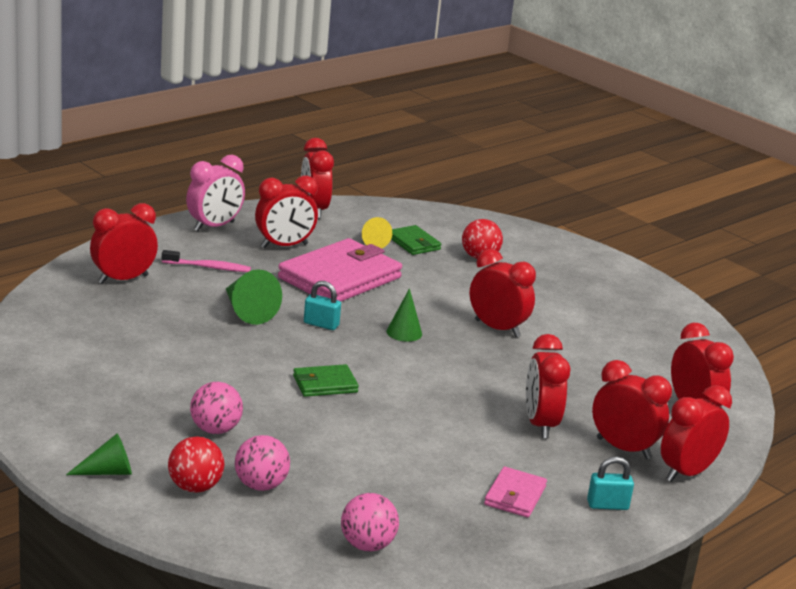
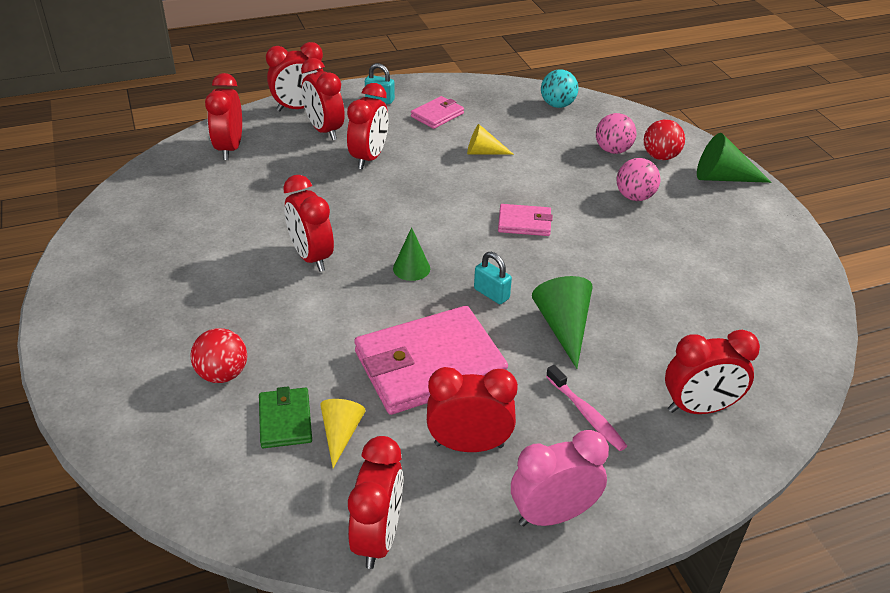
camera: 155 degrees left, 15 degrees up
green cone [66,433,132,475] -> green cone [697,133,772,183], size x1.52
pink toothbrush [162,250,251,272] -> pink toothbrush turned 150 degrees counterclockwise [546,365,627,451]
green wallet [293,364,359,397] -> pink wallet [498,204,553,236]
pink ball [341,493,399,552] -> turquoise ball [541,69,578,108]
none -> yellow cone [467,124,514,155]

